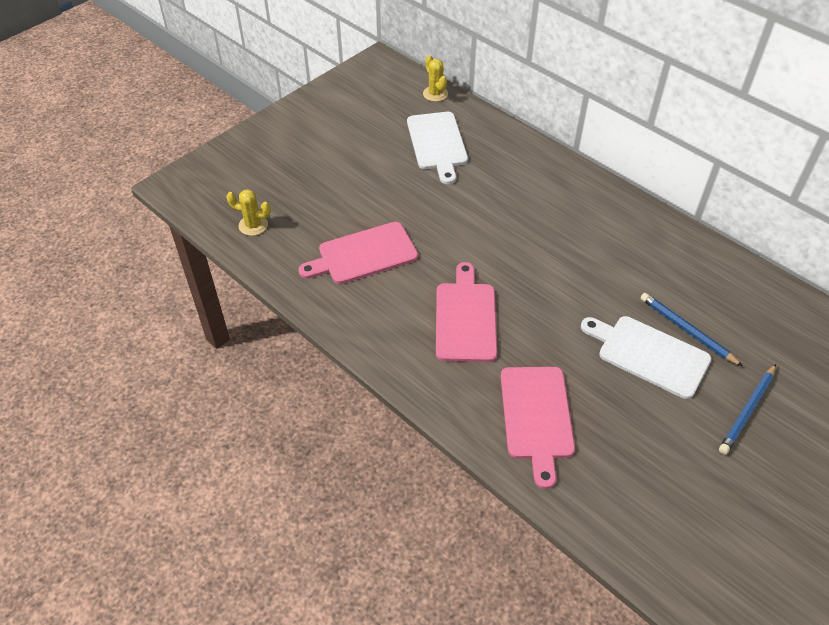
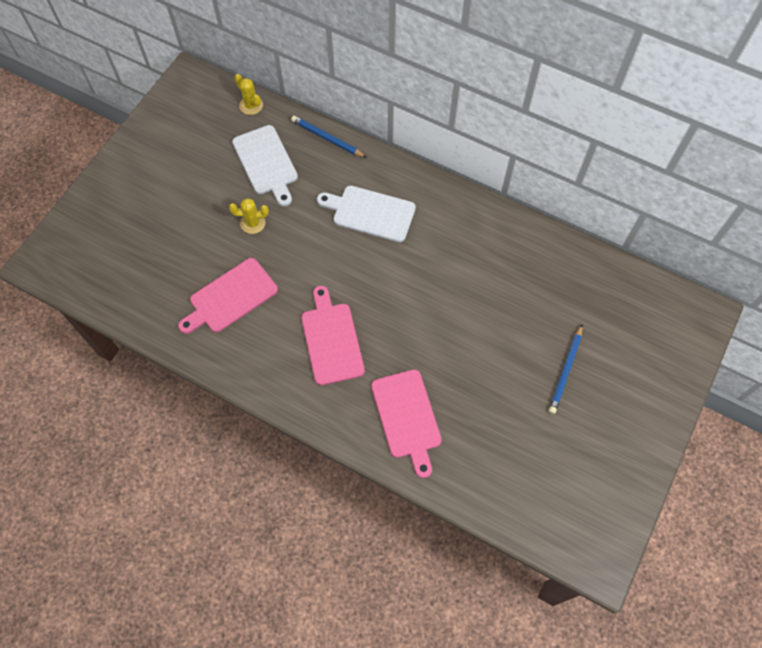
camera: 15 degrees left, 15 degrees up
yellow cactus [226,189,271,236] -> yellow cactus moved to [229,198,269,234]
white cutting board [581,316,712,399] -> white cutting board moved to [317,186,416,242]
blue pencil [640,293,743,366] -> blue pencil moved to [291,116,367,158]

